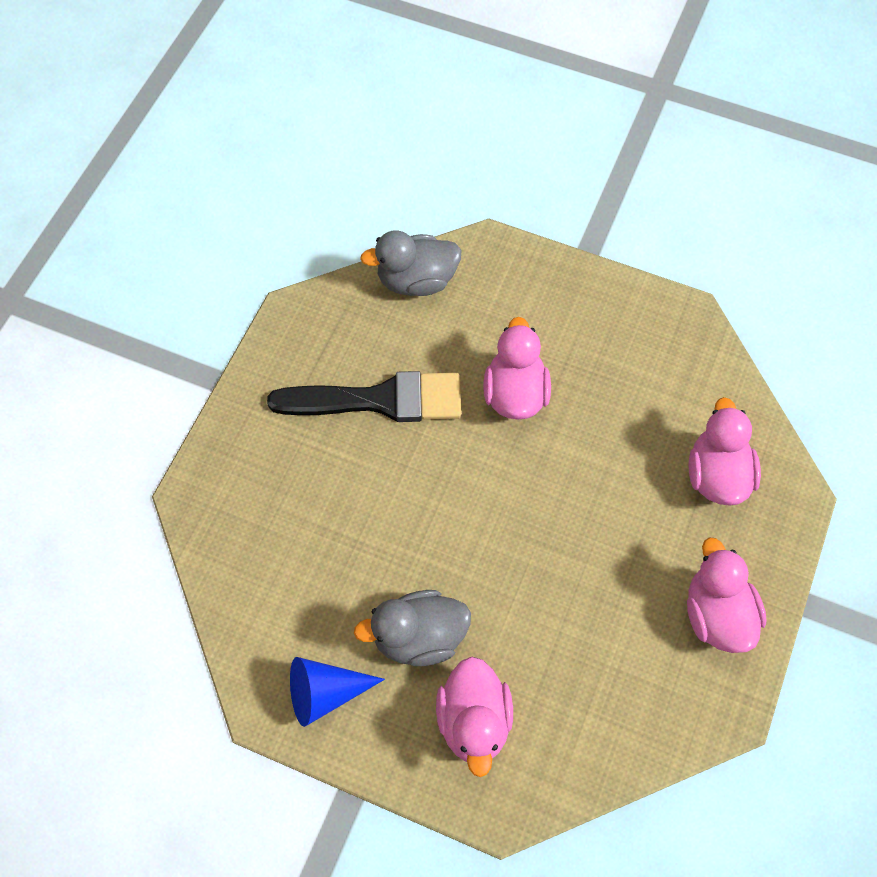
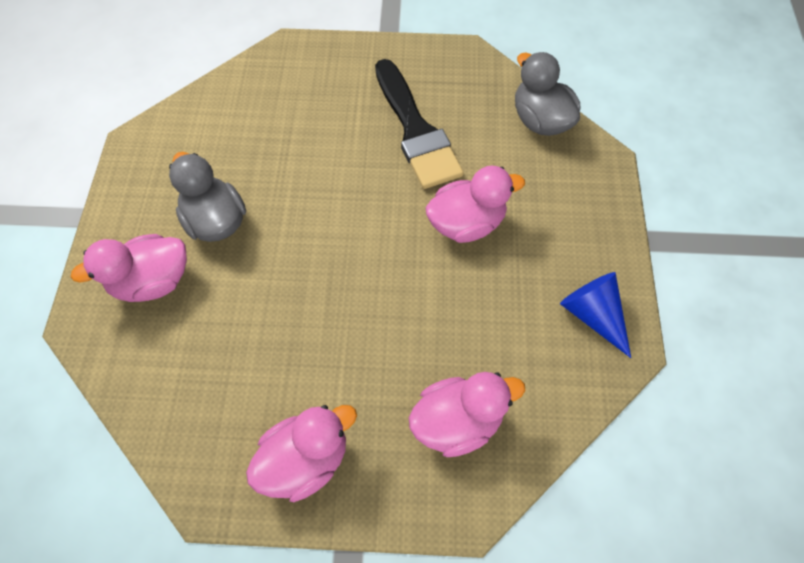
camera: 70 degrees right, 0 degrees up
blue cone [290,657,385,727] -> blue cone moved to [560,272,631,358]

